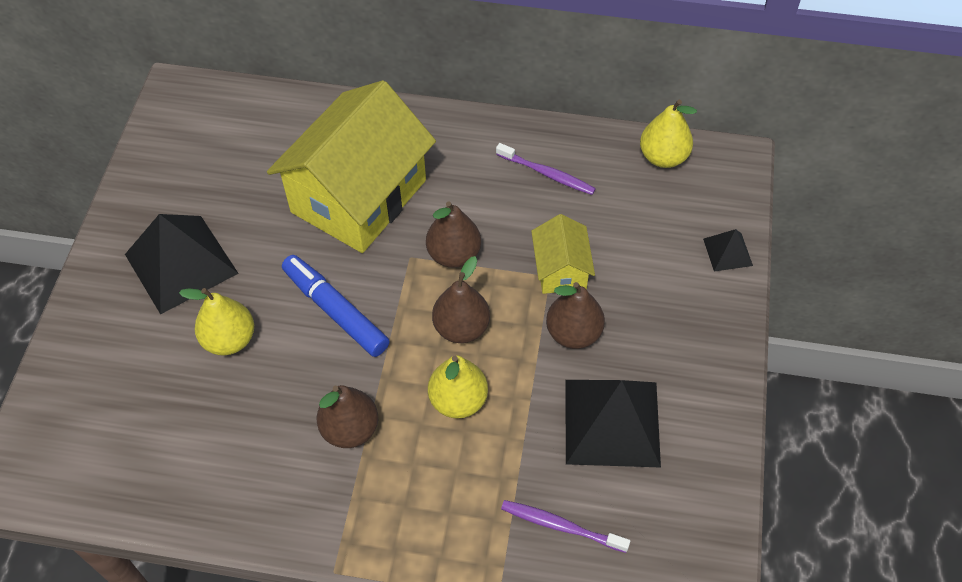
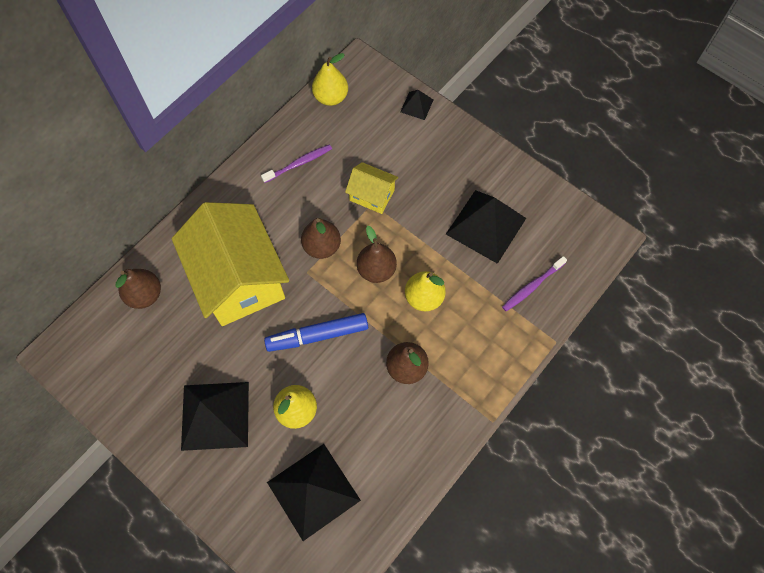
camera: 60 degrees left, 10 degrees up
brown pear [546,282,605,349] -> brown pear moved to [115,269,161,309]
none -> black pyramid [267,444,361,541]

